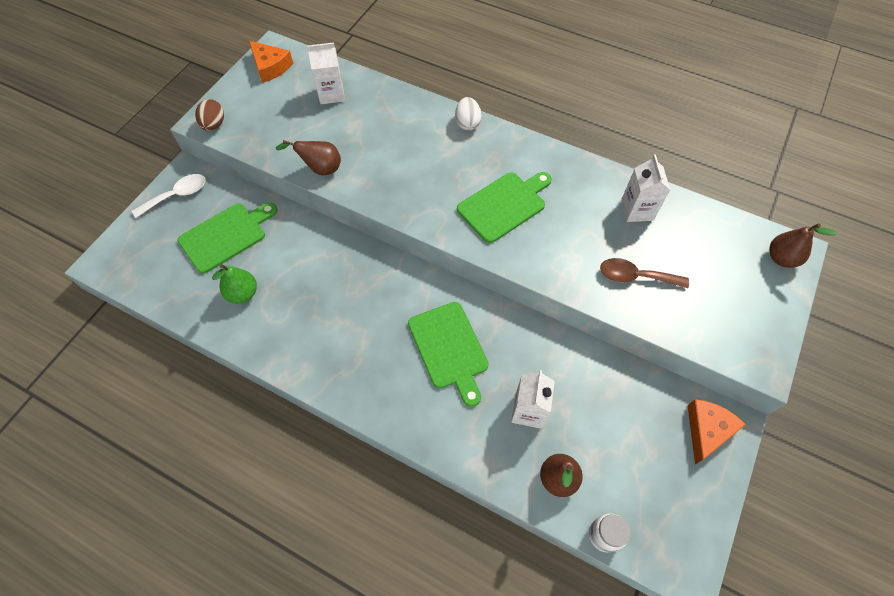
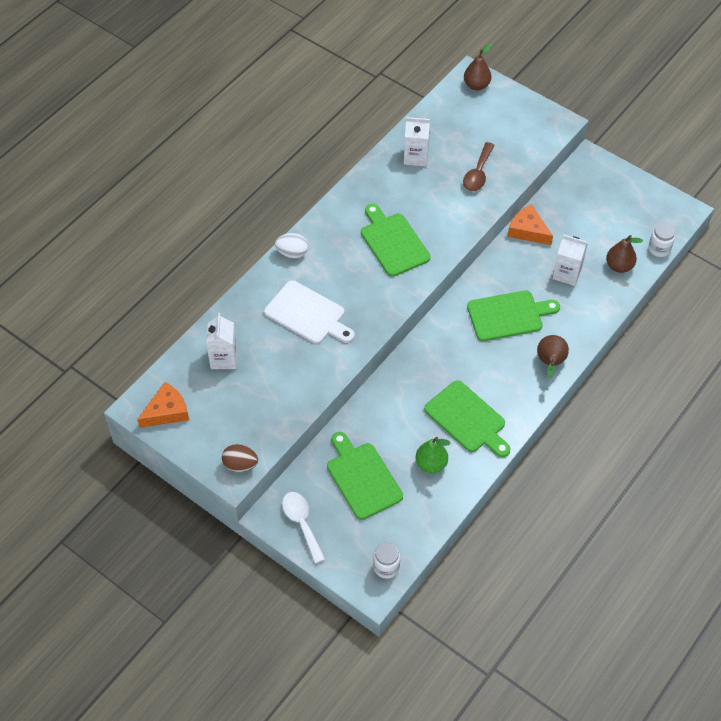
camera: 80 degrees left, 5 degrees down
brown pear [275,140,341,175] -> brown pear moved to [537,335,569,378]
orange cheese [688,399,746,464] -> orange cheese moved to [508,204,553,245]
none -> white cutting board [264,280,354,344]
none -> white jar [373,542,400,579]
none -> green cutting board [424,380,511,457]

